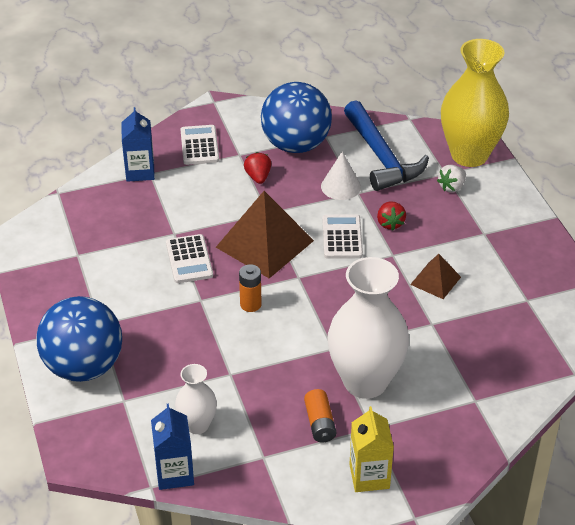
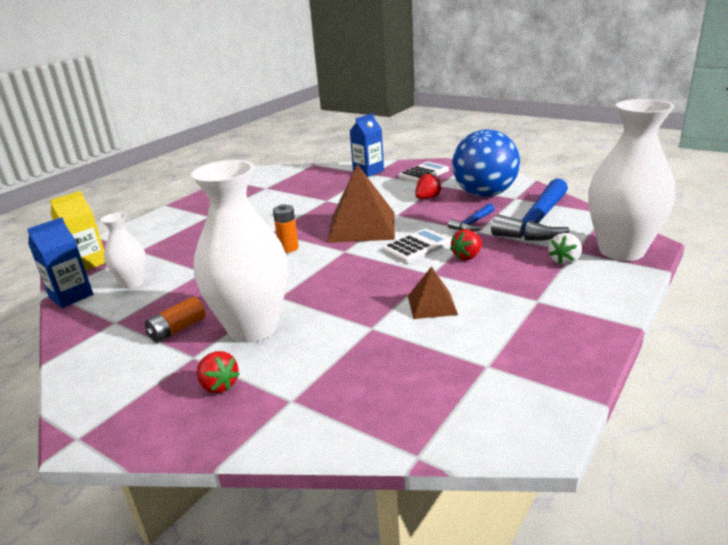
camera: 55 degrees right, 15 degrees down
blue ball [36,296,122,382] -> none
white calculator [166,234,213,283] -> none
white cone [321,151,361,200] -> blue hammer [448,203,495,231]
yellow carton [349,406,394,492] -> yellow carton moved to [50,191,105,271]
white strawberry [437,165,466,192] -> white strawberry turned 60 degrees counterclockwise [549,233,582,265]
yellow vase [441,39,509,167] -> white vase [588,99,675,261]
none -> red strawberry [197,351,240,393]

